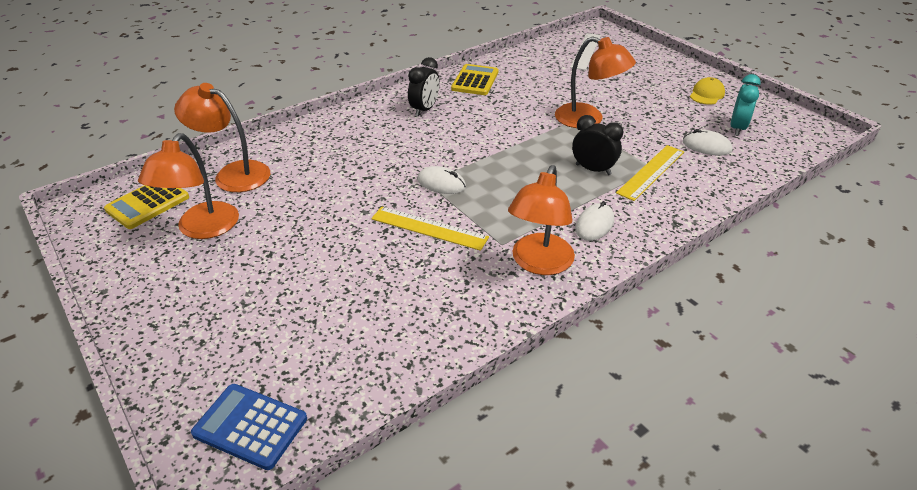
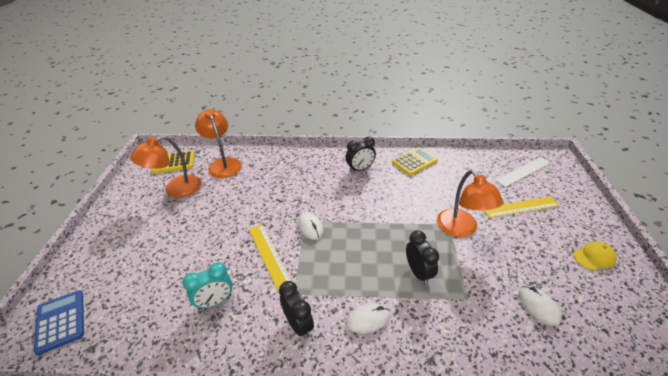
camera: 40 degrees right, 0 degrees up
orange lamp [508,165,575,275] -> black clock [279,281,314,339]
yellow ruler [616,145,684,201] -> yellow ruler moved to [484,197,560,218]
turquoise clock [731,74,761,136] -> turquoise clock moved to [183,262,233,309]

